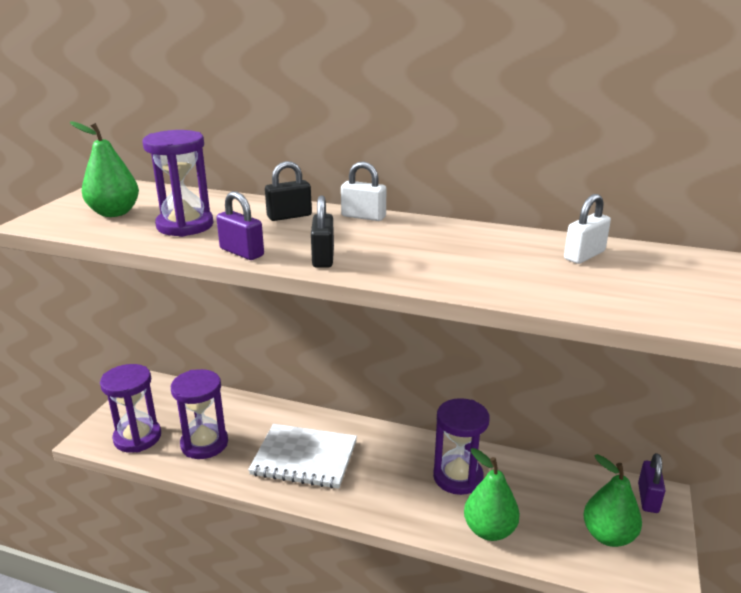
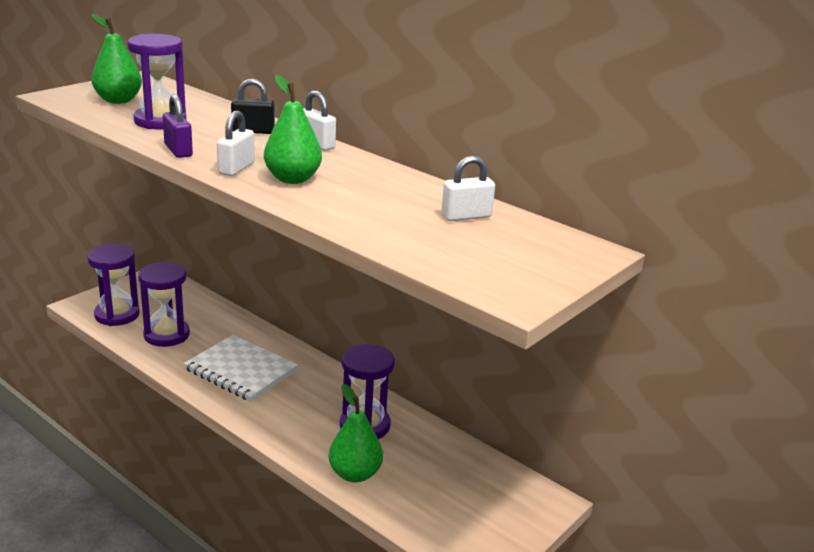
camera: 20 degrees right, 0 degrees up
black padlock [311,195,334,268] -> white padlock [217,111,255,176]
green pear [583,454,642,547] -> green pear moved to [264,75,322,184]
purple padlock [638,453,666,513] -> none

